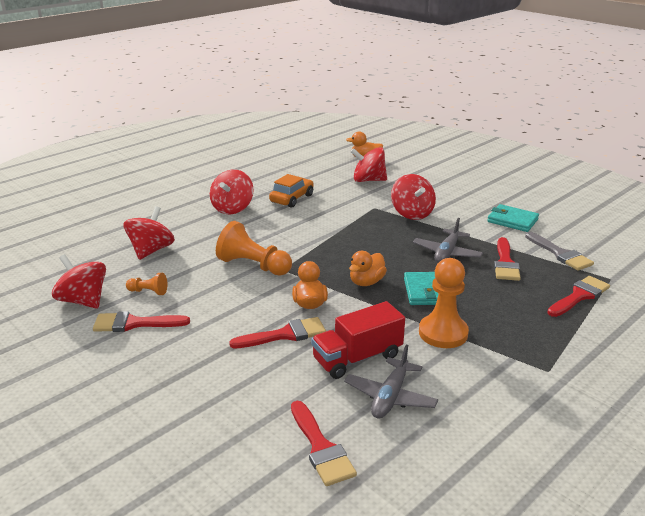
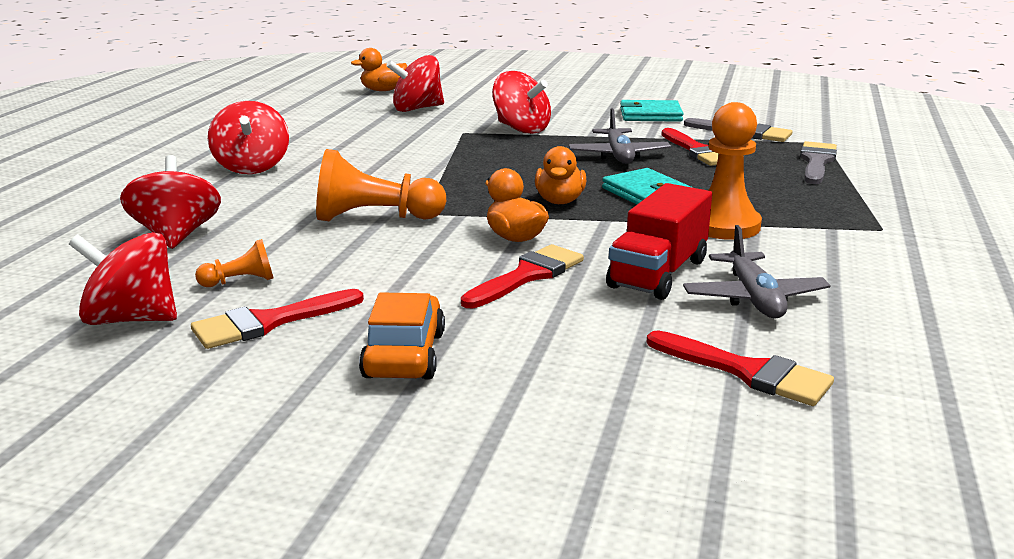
camera: 30 degrees left, 5 degrees down
orange car [269,174,314,208] -> orange car moved to [359,292,445,380]
red brush [547,276,610,317] -> grey brush [800,141,837,184]

